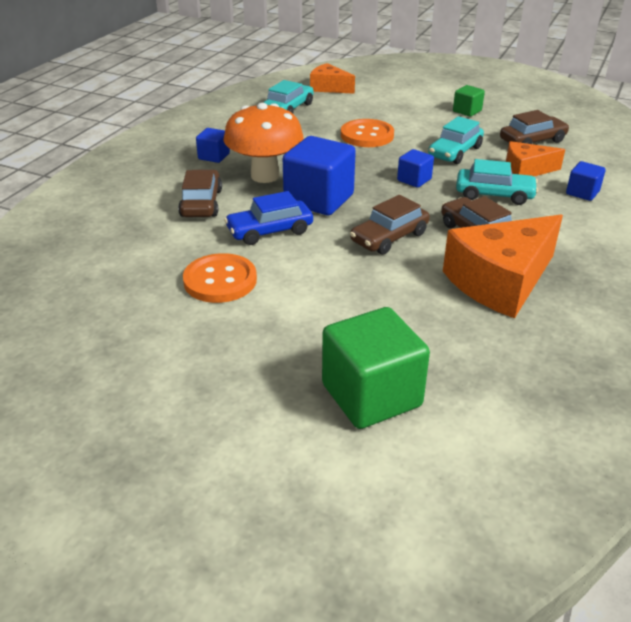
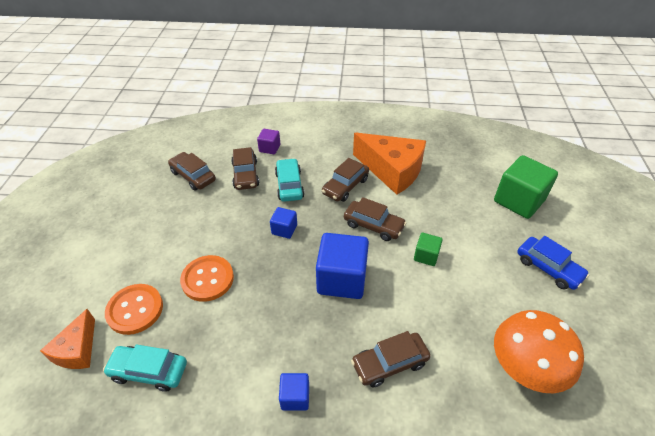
camera: 110 degrees left, 10 degrees up
orange button [183,253,257,303] -> orange button moved to [105,284,163,335]
orange mushroom [223,103,304,183] -> orange mushroom moved to [494,310,584,393]
blue car [224,191,313,245] -> blue car moved to [517,236,589,290]
turquoise car [428,116,484,164] -> none
green cube [453,85,485,117] -> green cube moved to [414,233,443,266]
orange cheese [506,141,565,176] -> brown car [231,147,259,190]
blue cube [566,161,606,201] -> purple cube [257,129,280,154]

